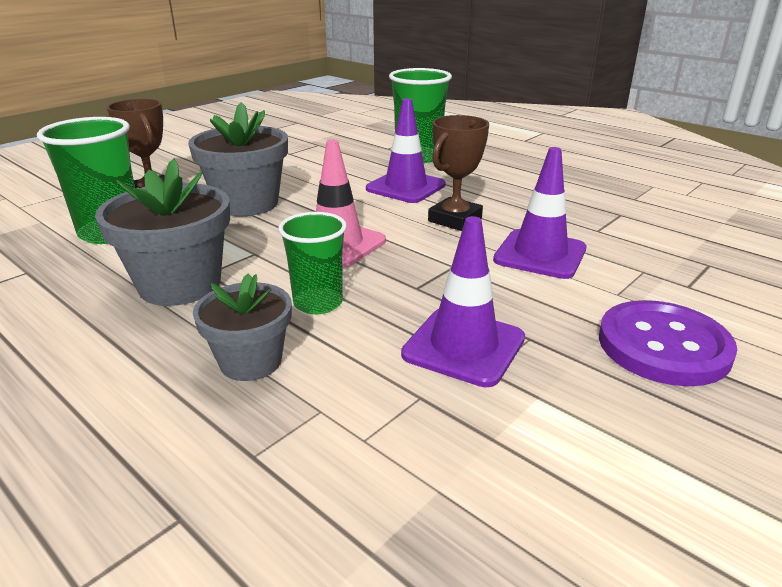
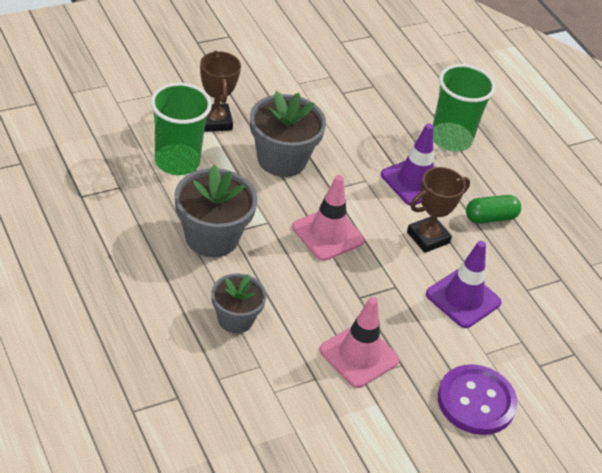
camera: 15 degrees right, 15 degrees up
green cup [278,212,347,314] -> none
purple traffic cone [401,216,525,387] -> pink traffic cone [319,297,400,388]
none -> green capsule [466,195,521,223]

